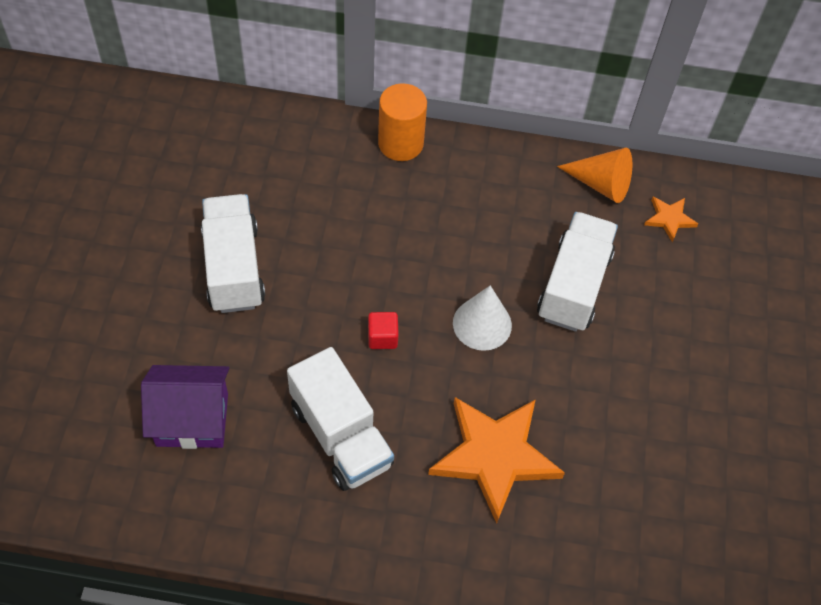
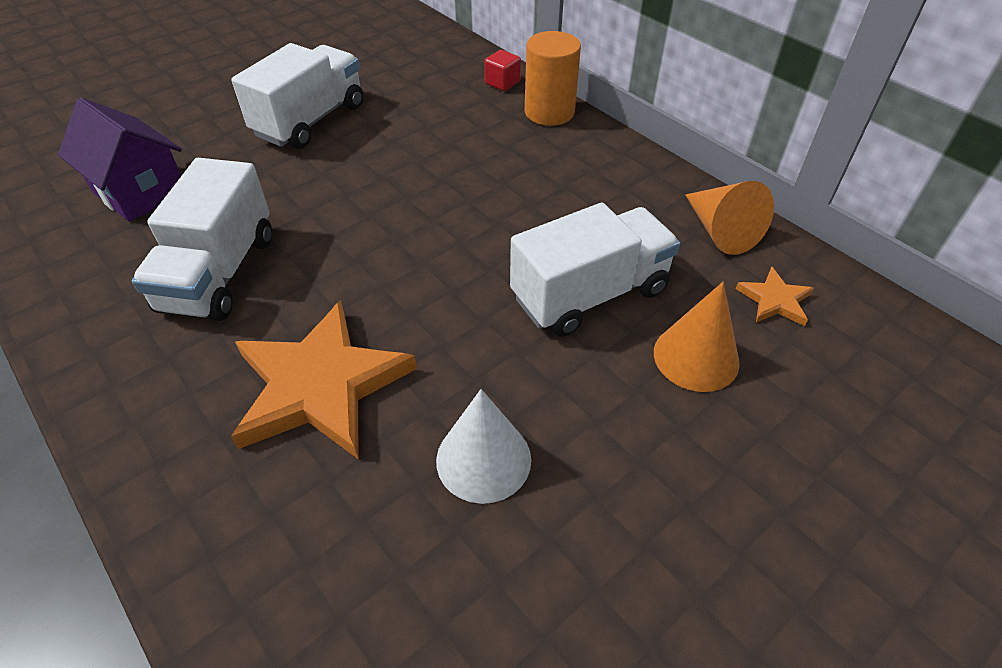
camera: 45 degrees right, 10 degrees down
red cube [368,312,399,349] -> red cube moved to [485,50,521,91]
white cone [453,285,512,351] -> white cone moved to [436,389,531,504]
none -> orange cone [654,282,740,392]

